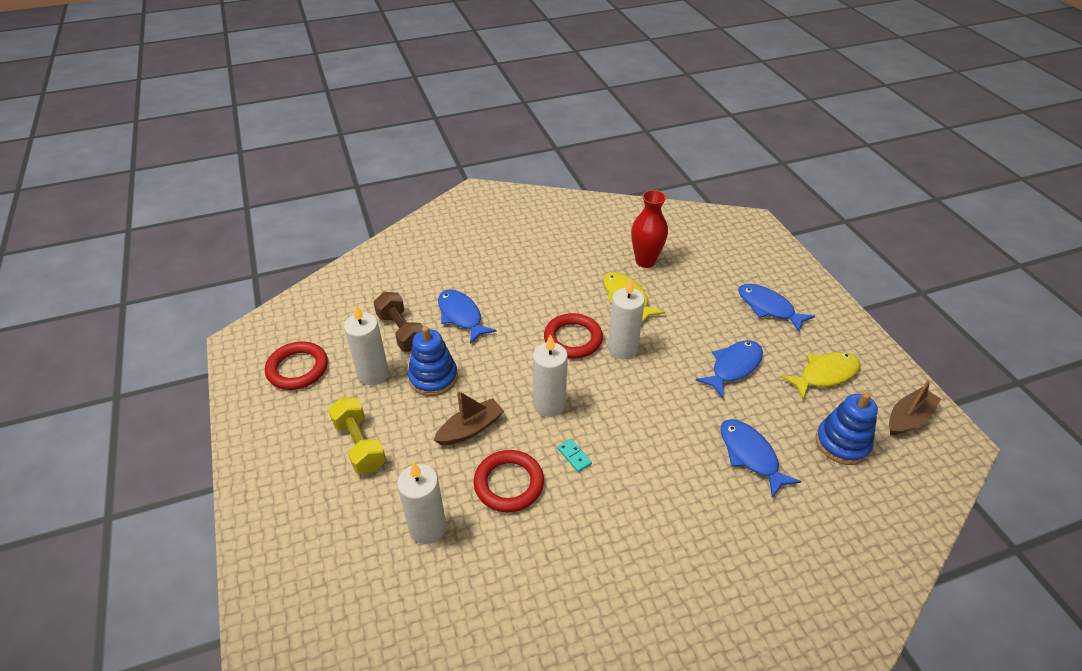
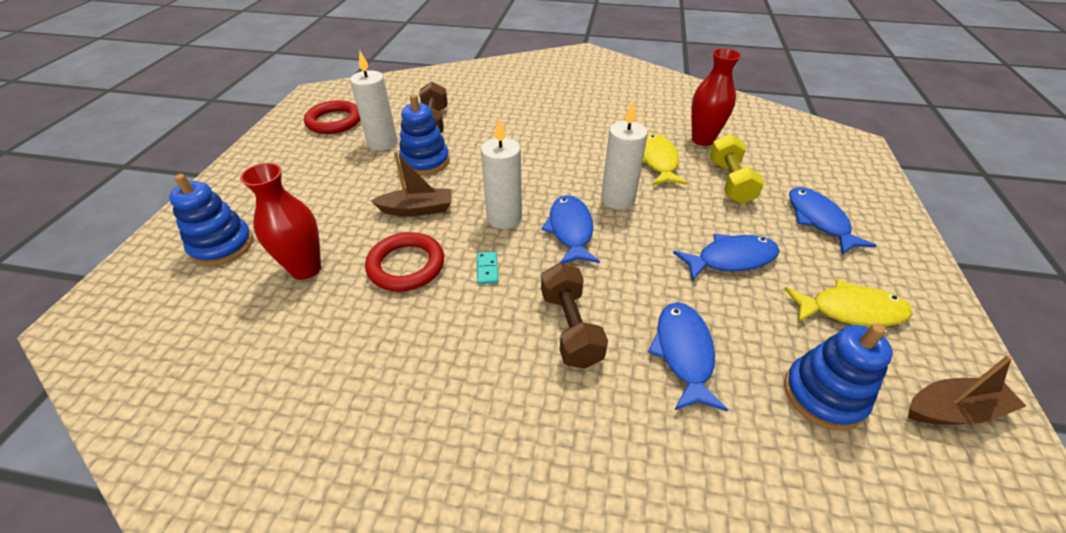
camera: 30 degrees right, 0 degrees up
yellow dumbbell [328,397,386,474] -> yellow dumbbell moved to [709,134,765,204]
white candle [397,462,446,544] -> red vase [240,163,321,280]
blue fish [438,289,497,344] -> blue fish moved to [541,195,600,264]
red ring [544,313,603,358] -> none
none -> blue stacking toy [169,174,253,266]
none -> brown dumbbell [541,263,608,368]

